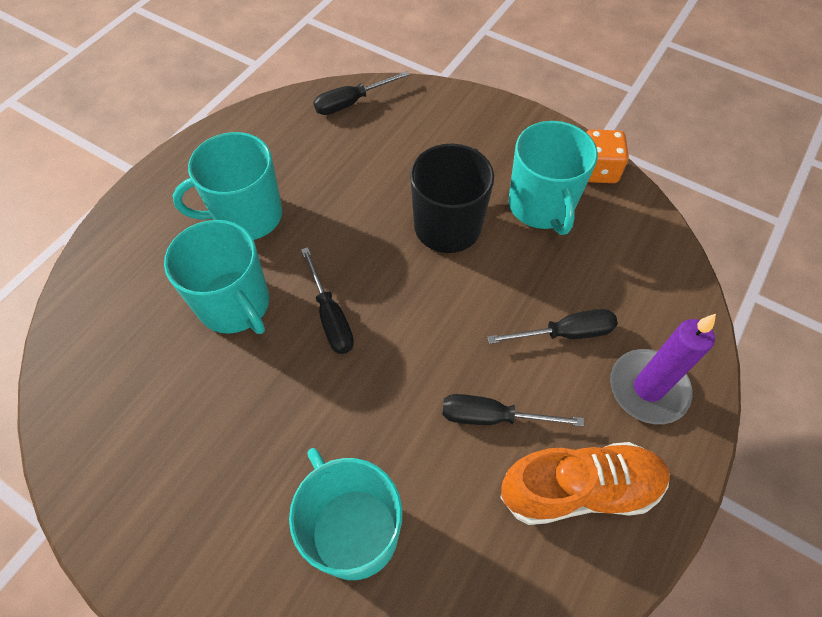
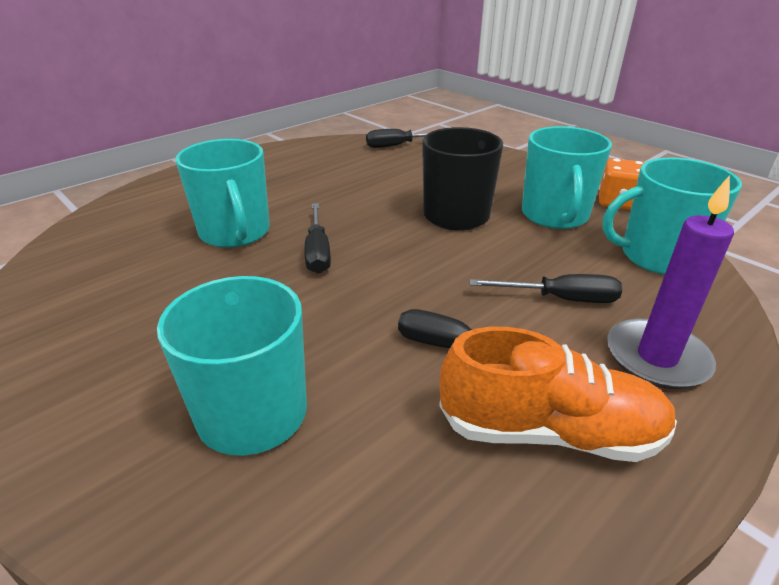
camera: 15 degrees right, 25 degrees down
turquoise mug [173,132,282,240] -> turquoise mug moved to [602,157,742,275]

